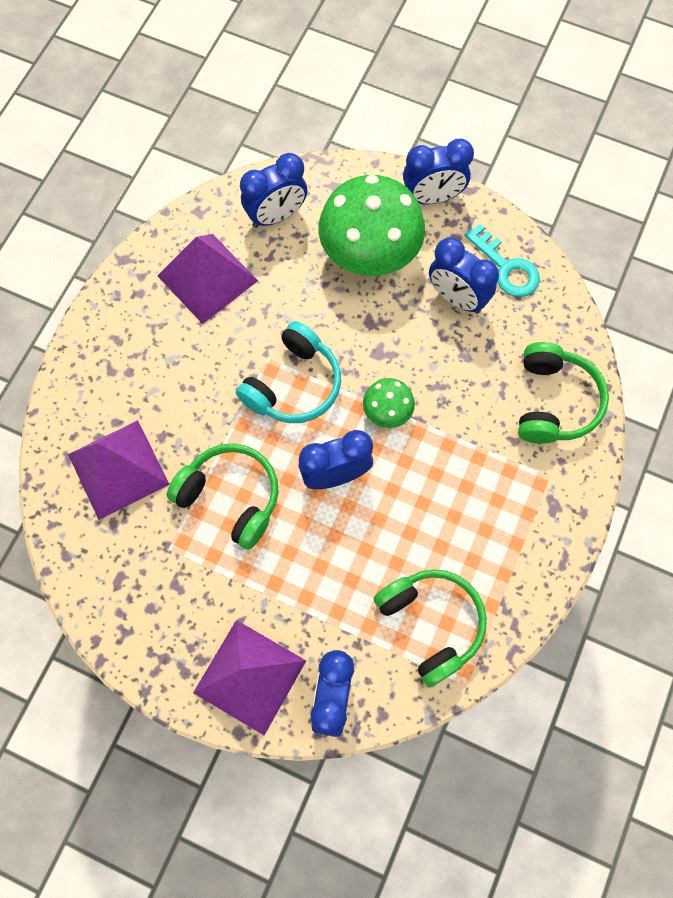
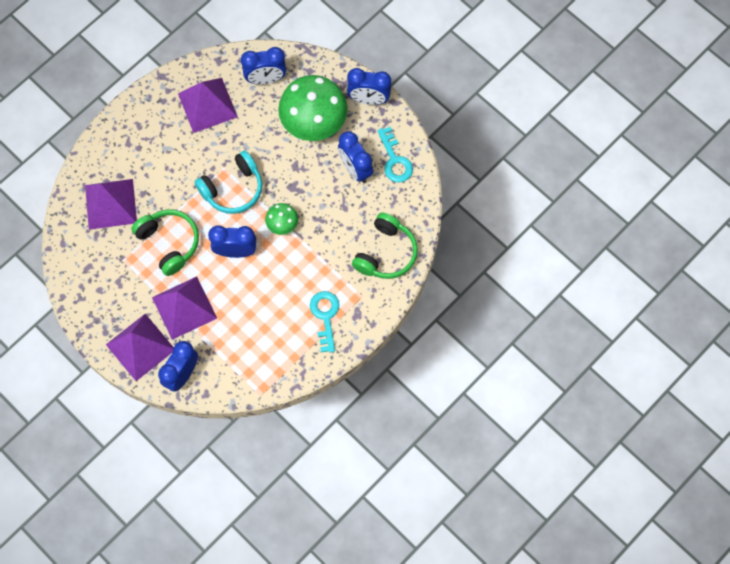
camera: 20 degrees right, 0 degrees up
green headphones [374,569,487,687] -> none
none -> purple pyramid [152,277,217,340]
none -> turquoise key [310,291,339,353]

